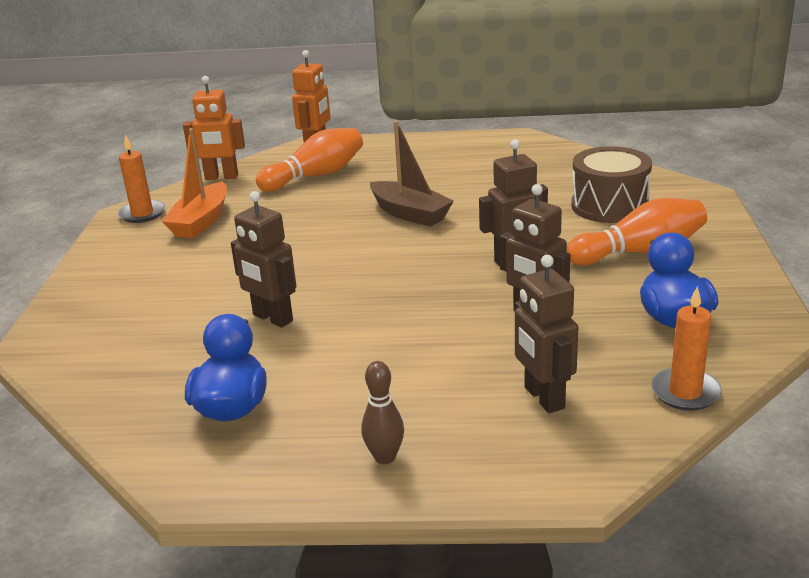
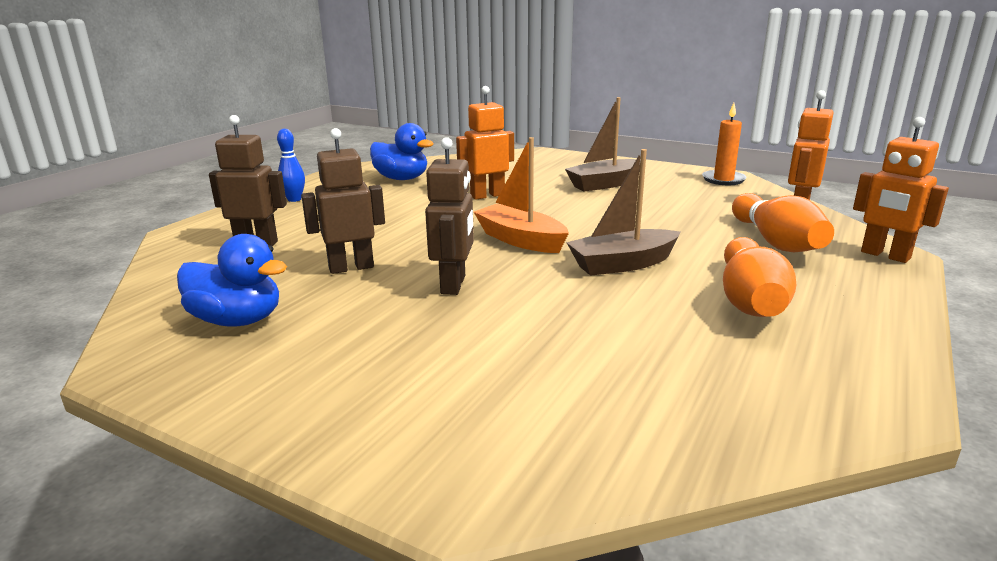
camera: 115 degrees right, 5 degrees down
orange boat [162,128,227,238] -> orange boat moved to [474,137,569,253]
brown robot [231,191,296,328] -> orange robot [456,86,514,200]
brown bowling pin [361,361,404,464] -> blue bowling pin [277,129,305,202]
orange bowling pin [567,198,707,266] -> orange bowling pin moved to [723,237,796,317]
brown drum [571,146,652,223] -> none
orange candle [651,286,722,411] -> none
none -> brown boat [565,97,640,192]

